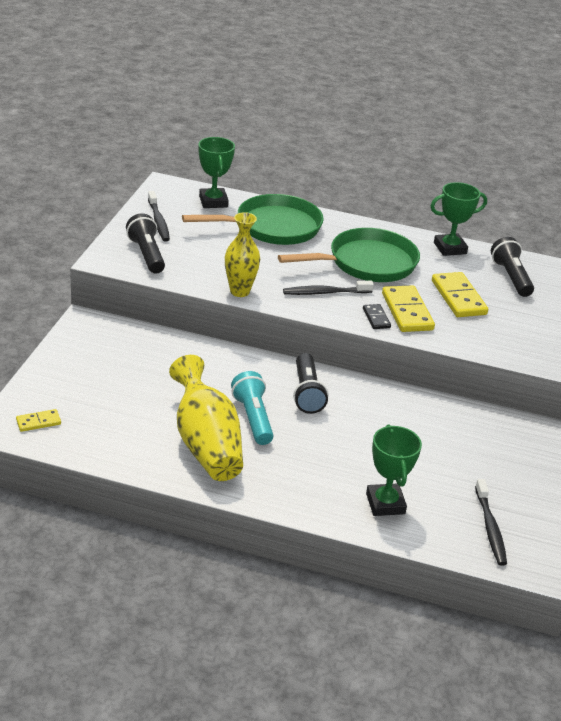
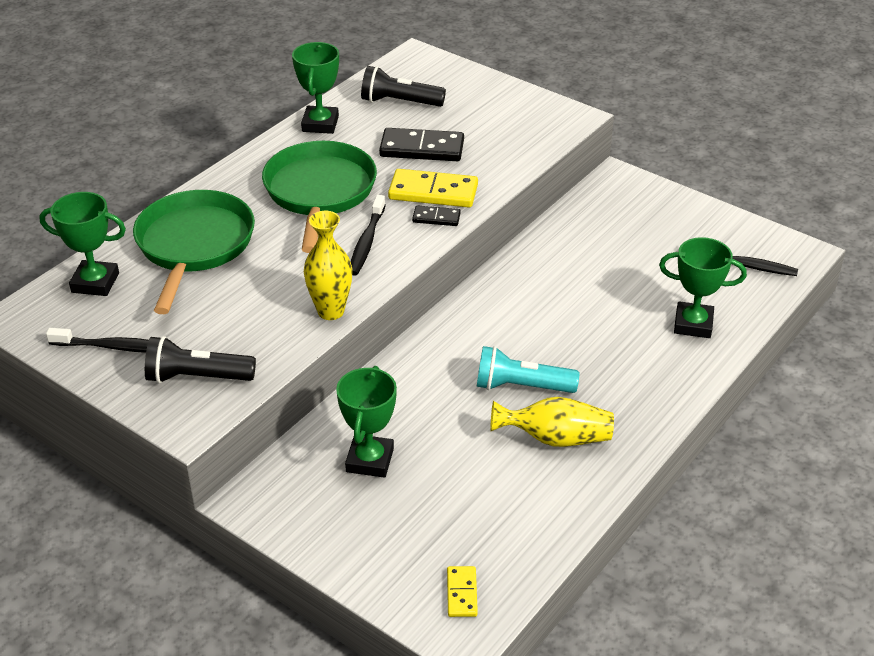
camera: 65 degrees left, 5 degrees up
yellow vase [169,355,243,481] -> yellow vase [490,397,614,447], size x0.65
black flashlight [293,353,328,414] -> none
yellow domino [432,272,488,317] -> black domino [379,128,464,161]
none -> green trophy [336,366,397,478]

